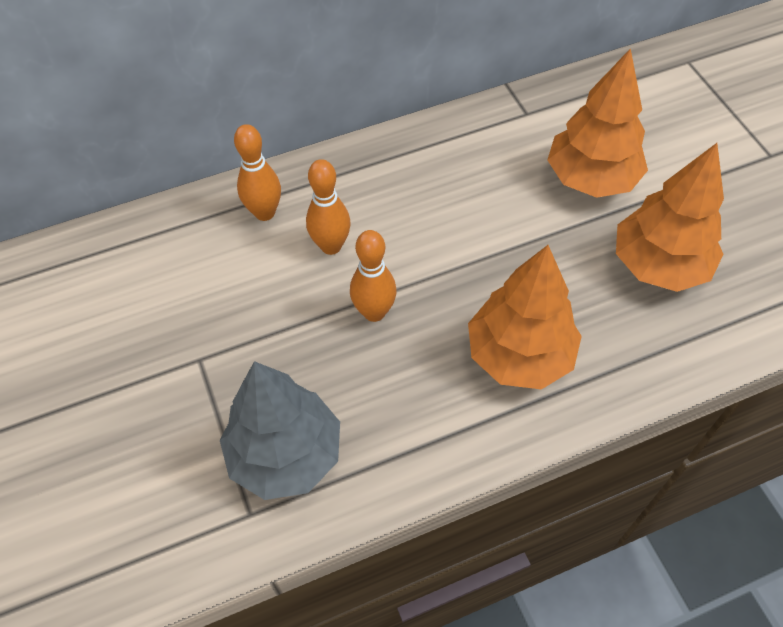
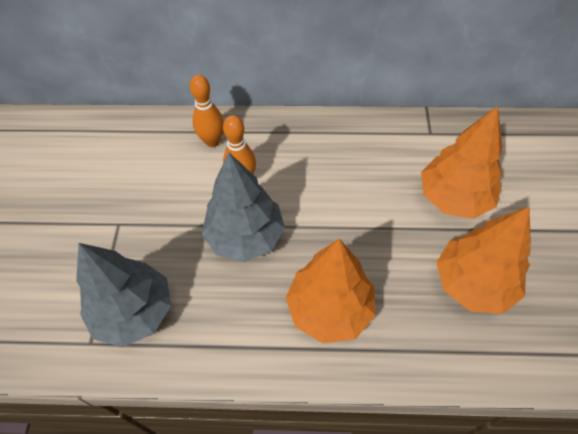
camera: 25 degrees right, 0 degrees up
orange bowling pin [350,230,397,322] -> grey tree [202,152,285,262]

